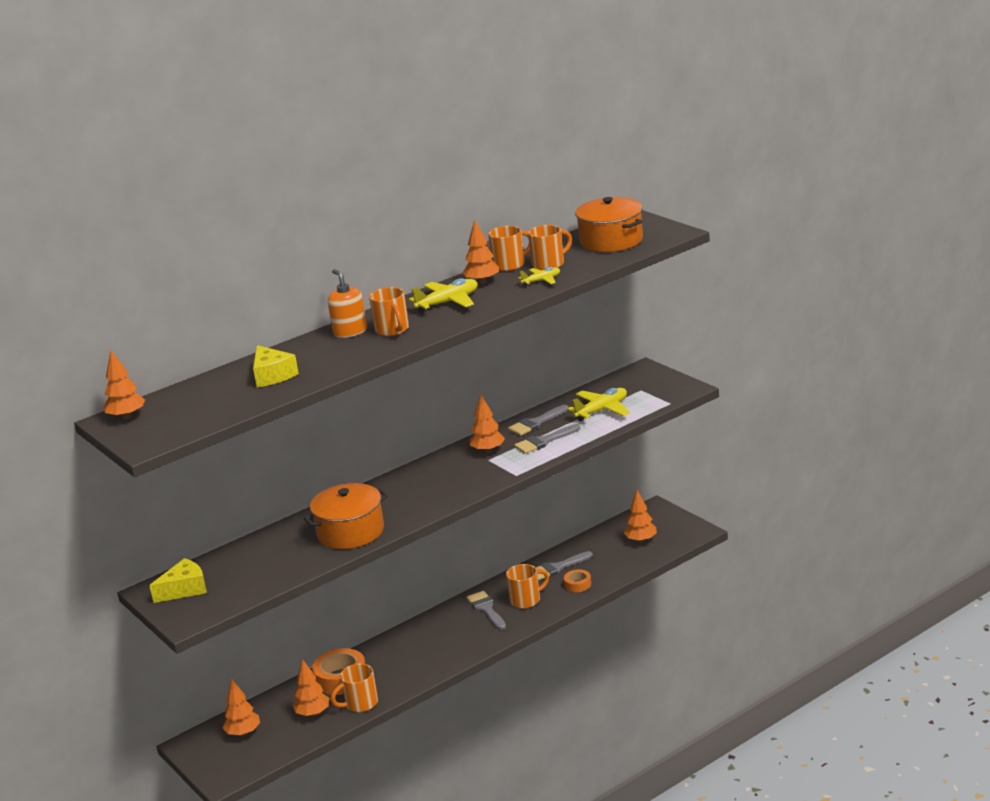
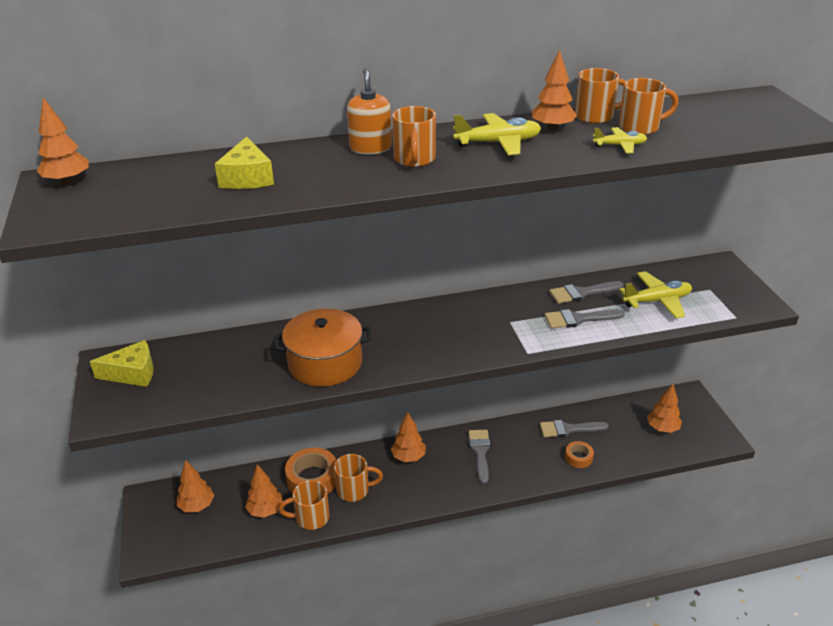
camera: 20 degrees right, 10 degrees up
orange tree [470,394,505,453] -> orange tree moved to [391,412,426,462]
orange mug [506,564,549,609] -> orange mug moved to [334,454,383,502]
orange pot [575,197,643,252] -> none

